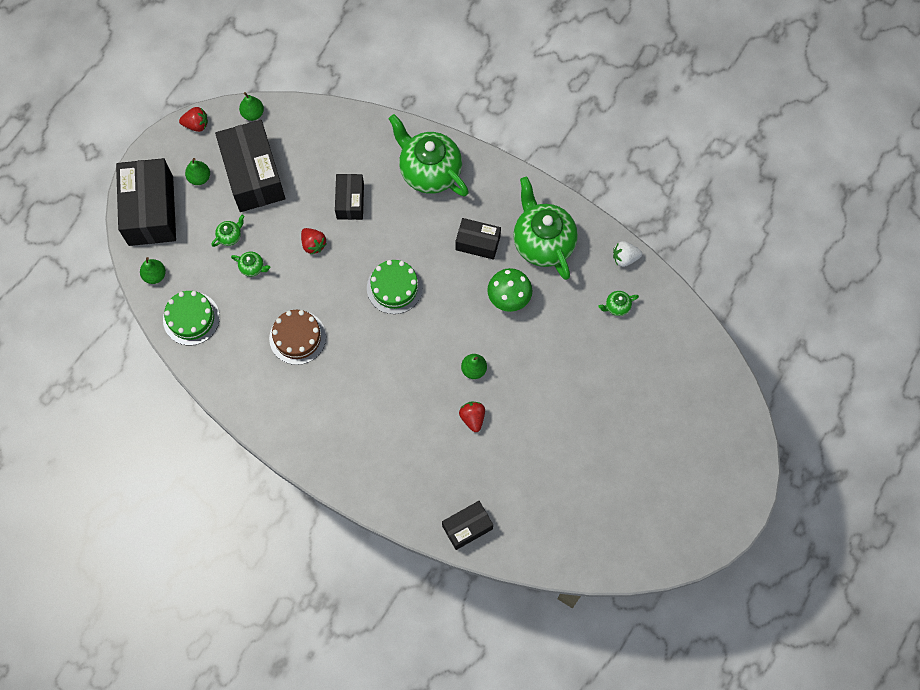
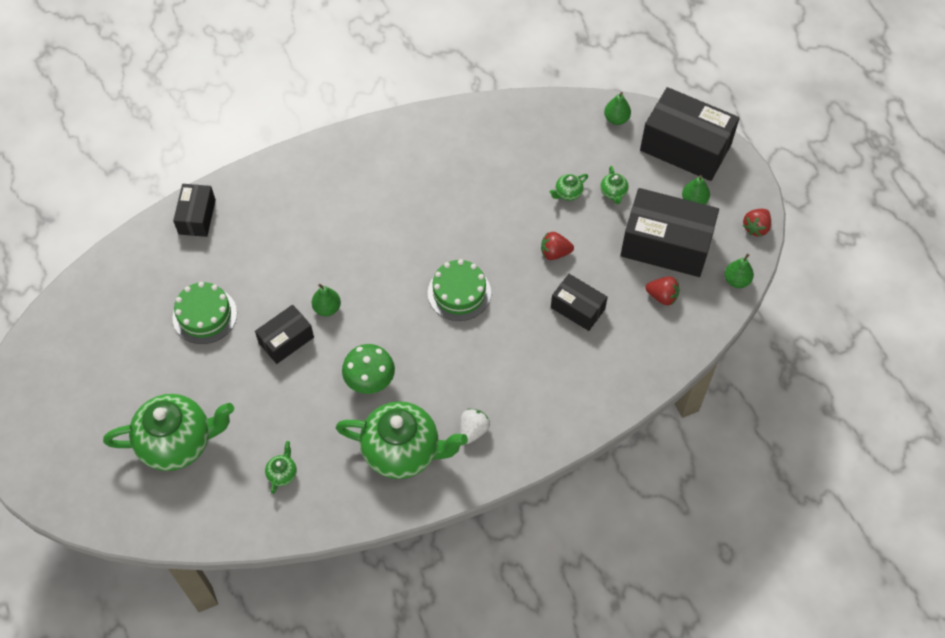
camera: 125 degrees right, 10 degrees down
green cake [163,291,220,345] -> green cake moved to [172,282,237,344]
brown cake [269,310,326,365] -> none
green teapot [389,114,469,196] -> green teapot moved to [103,394,234,471]
black box [456,218,501,260] -> black box moved to [255,305,314,364]
red strawberry [459,402,485,432] -> red strawberry moved to [645,276,679,305]
white strawberry [613,241,642,267] -> white strawberry moved to [460,408,490,444]

